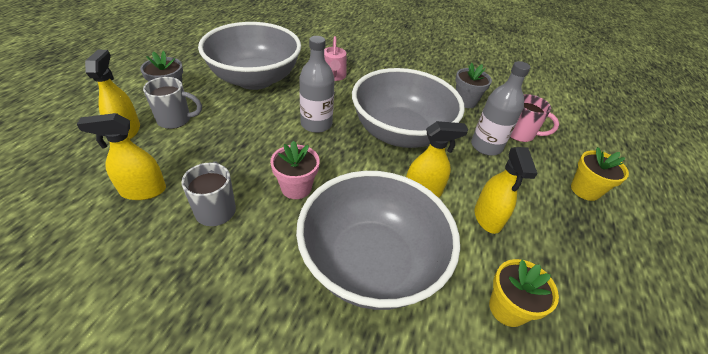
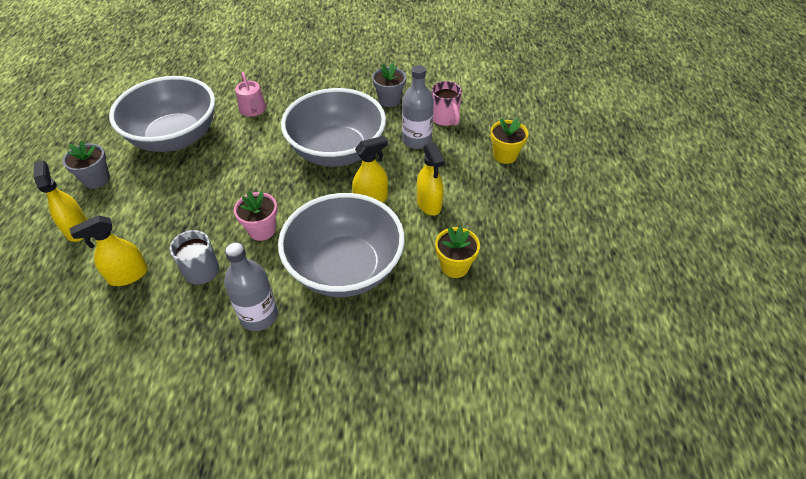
camera: 15 degrees left, 5 degrees up
grey mug [143,77,202,129] -> none
grey bottle [299,36,335,133] -> grey bottle moved to [224,242,278,331]
pink mug [510,94,559,142] -> pink mug turned 60 degrees clockwise [432,81,462,126]

